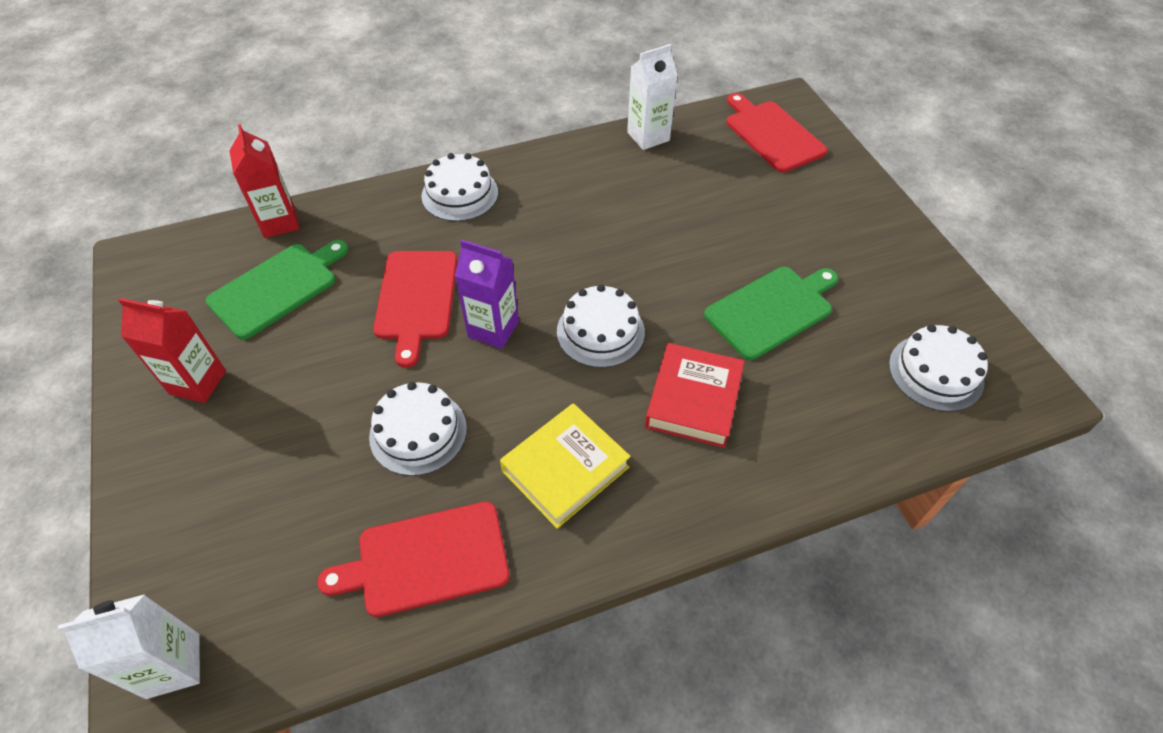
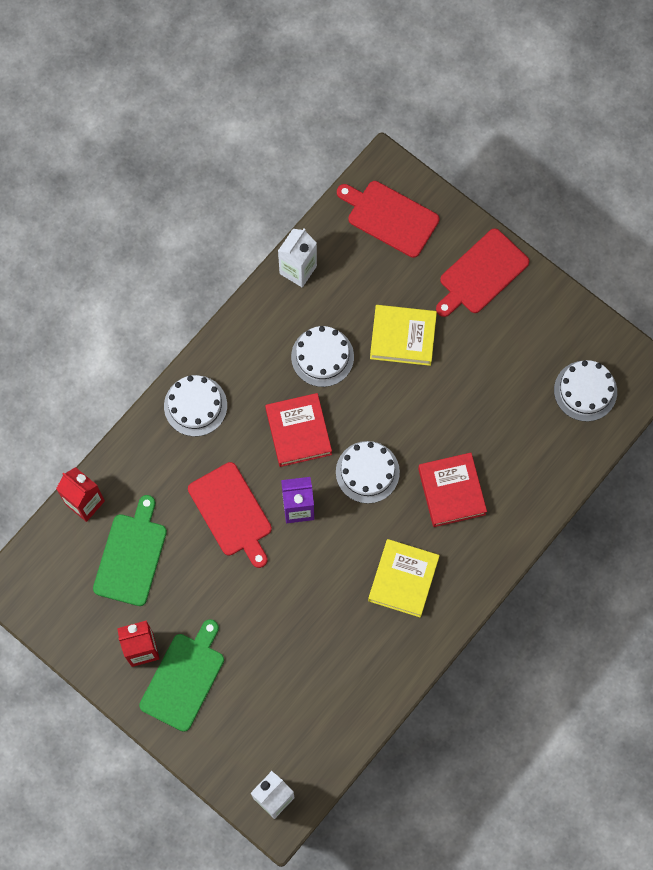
camera: 30 degrees left, 20 degrees up
red cutting board [317,502,510,617] -> red cutting board moved to [436,228,529,317]
white cake [369,382,467,476] -> white cake moved to [291,326,354,387]
green cutting board [704,267,838,360] -> green cutting board moved to [139,619,224,732]
none -> red book [265,393,332,467]
none -> yellow book [370,305,437,366]

